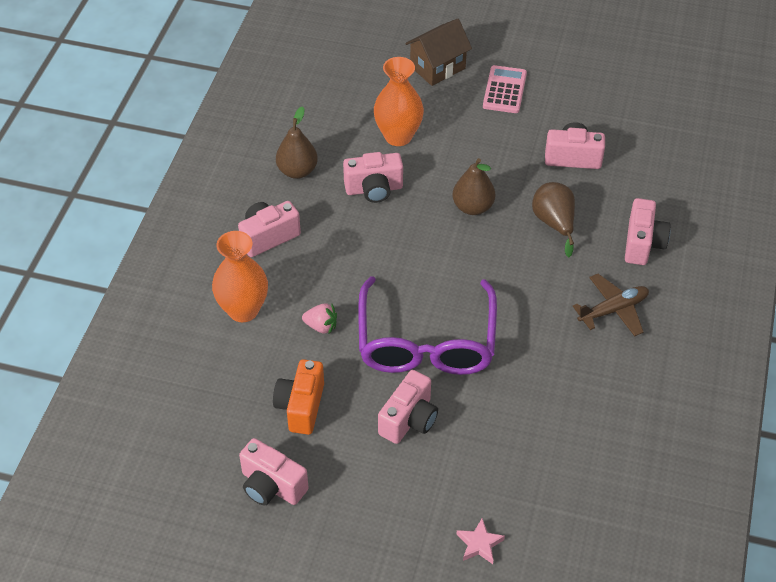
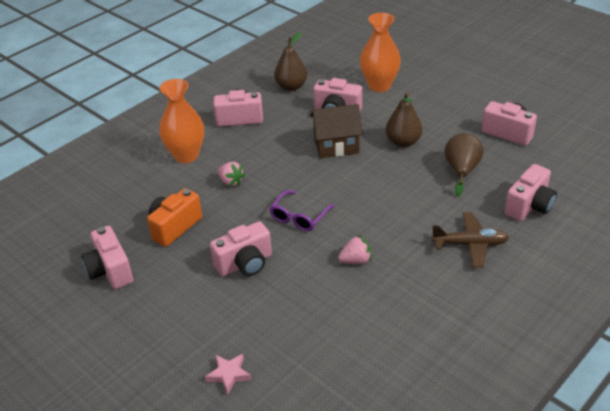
camera: 30 degrees right, 10 degrees down
purple glasses [358,276,497,375] -> purple glasses [269,190,335,231], size x0.45
brown house [405,19,472,86] -> brown house moved to [310,104,363,158]
pink calculator [483,65,527,113] -> none
none -> pink strawberry [338,235,371,264]

